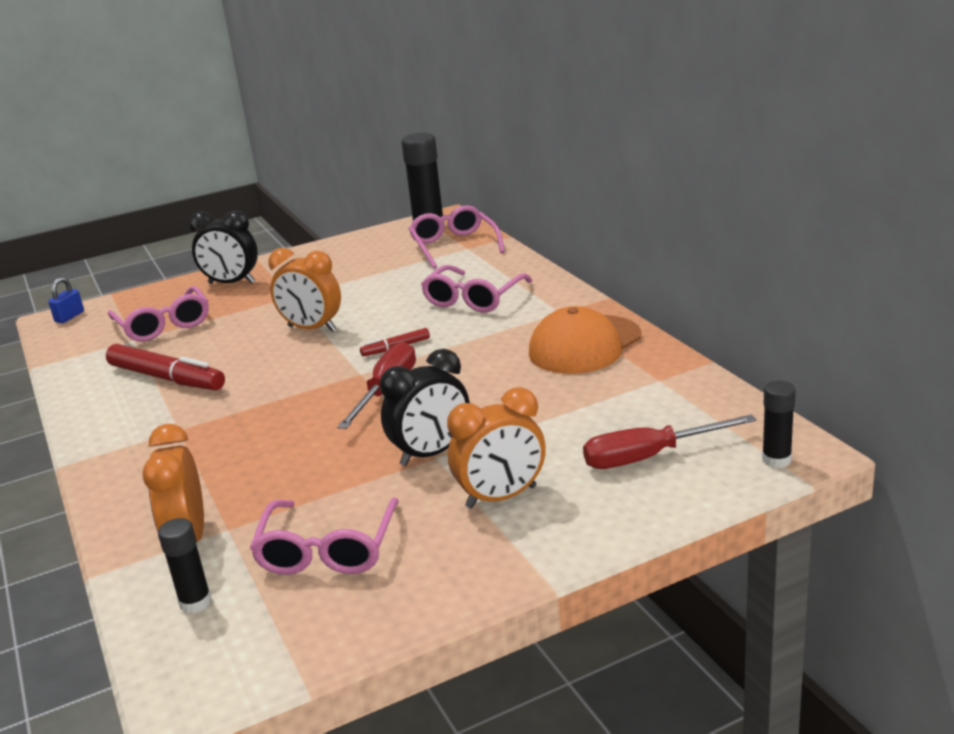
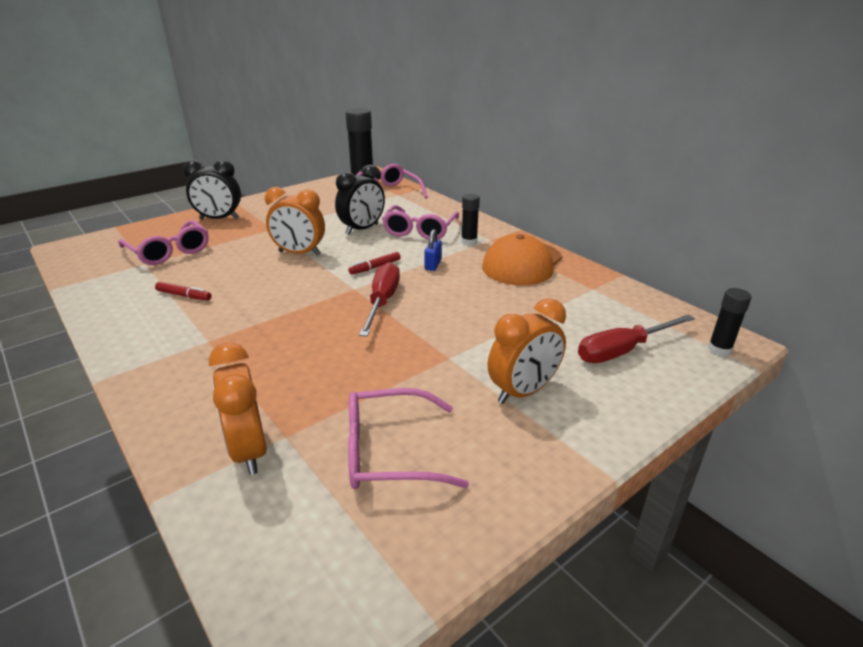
camera: 15 degrees left, 5 degrees up
blue padlock [48,277,84,323] -> blue padlock moved to [424,229,442,271]
red marker [106,344,225,390] -> red marker [155,282,211,300], size x0.49
black glue stick [158,518,212,613] -> black glue stick moved to [461,194,480,245]
pink glasses [250,498,399,575] -> pink glasses turned 90 degrees clockwise [348,388,469,489]
black clock [380,349,470,466] -> black clock moved to [335,165,385,235]

